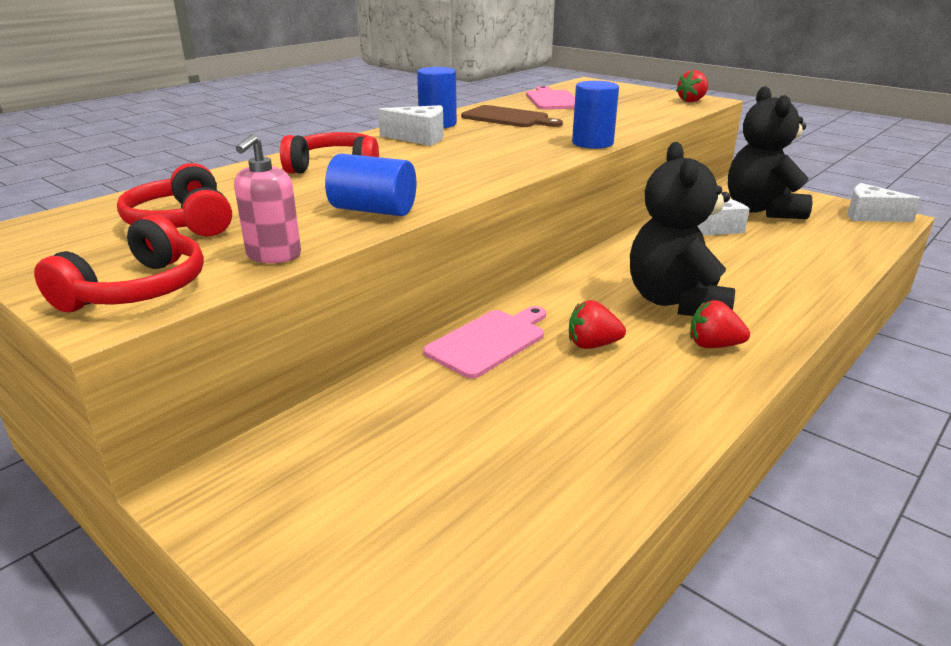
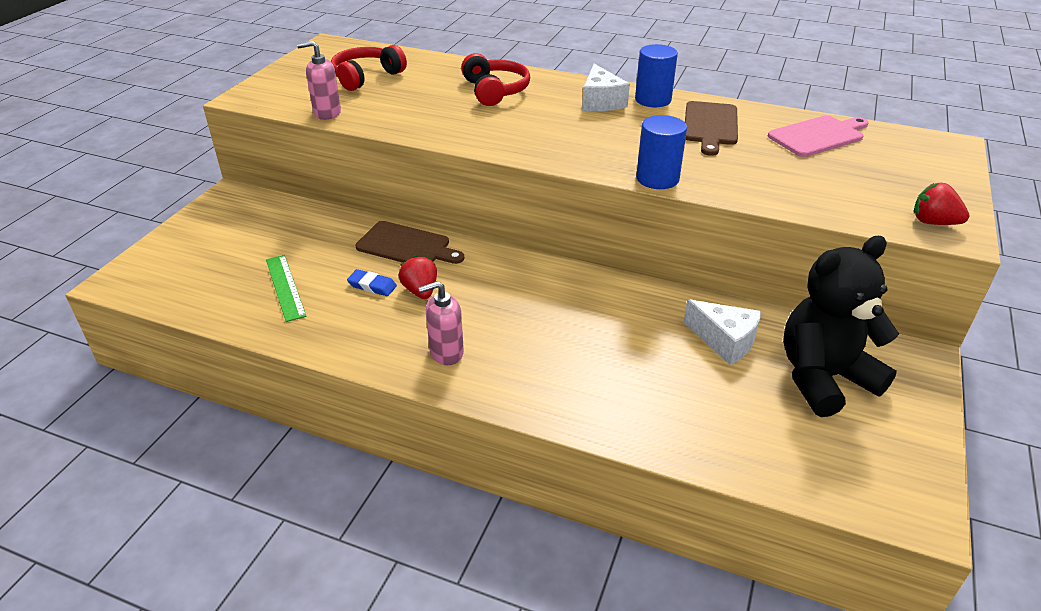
camera: 70 degrees right, 10 degrees up
red headphones [34,215,204,312] -> none
blue cylinder [325,154,417,216] -> none
pink cutting board [423,306,546,379] -> brown cutting board [355,221,464,264]
black teddy bear [630,142,735,316] -> none
red strawberry [690,300,750,348] -> pink soap dispenser [418,281,464,365]
white cheese [848,183,921,222] -> none
none -> green ruler [266,255,307,322]
none -> blue eraser [347,269,397,296]

